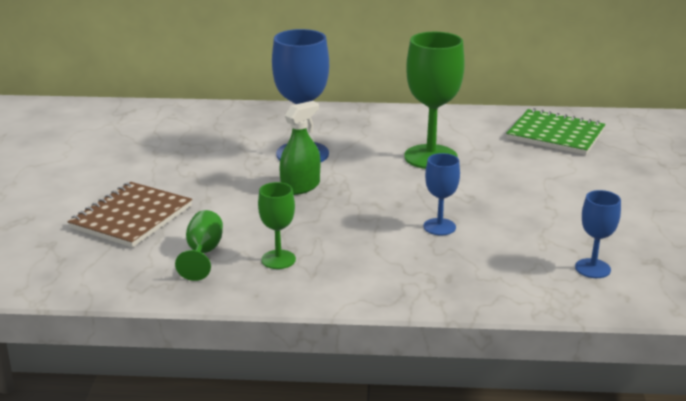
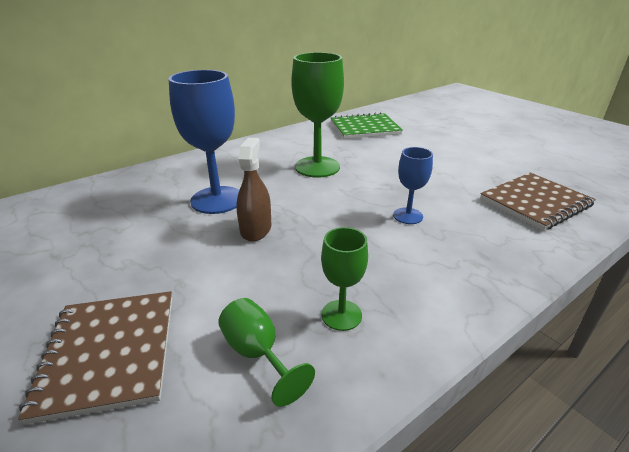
camera: 40 degrees left, 5 degrees up
green spray bottle [279,101,320,195] -> brown spray bottle [237,138,271,242]
blue goblet [575,190,621,278] -> brown notebook [480,173,596,231]

